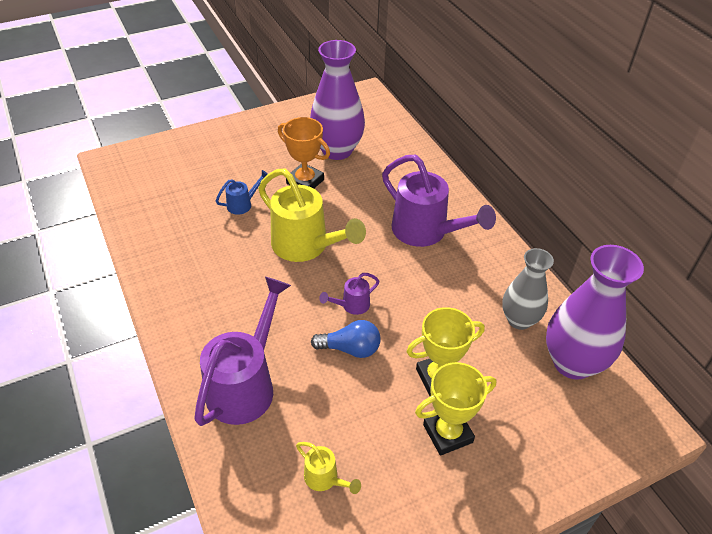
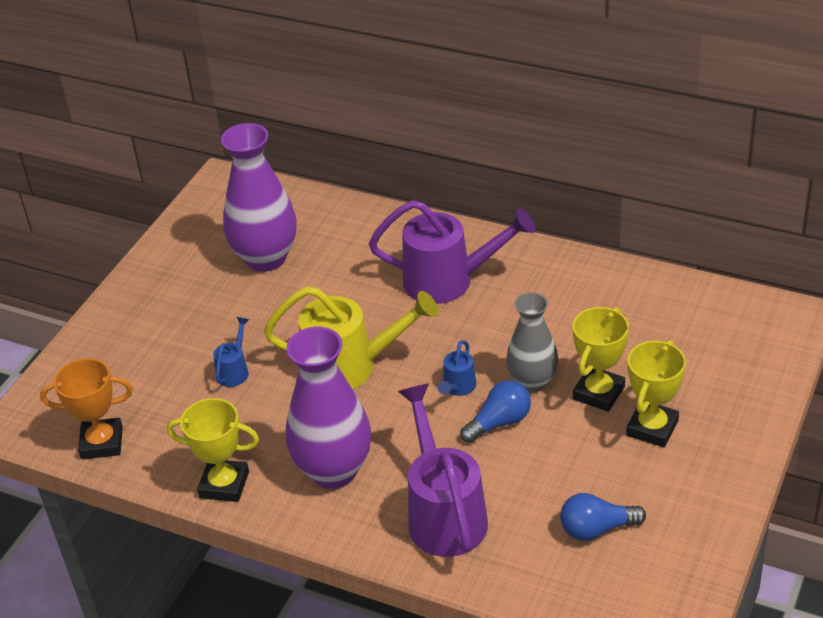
camera: 35 degrees left, 5 degrees down
orange trophy [278,117,330,189] -> orange trophy moved to [40,358,133,459]
yellow watering can [296,442,361,494] -> blue light bulb [560,493,646,541]
purple watering can [319,273,380,315] -> blue watering can [438,340,476,396]
grey vase [502,248,554,330] -> grey vase moved to [506,292,558,392]
purple vase [546,245,644,380] -> purple vase moved to [286,327,371,489]
none -> yellow trophy [167,398,259,502]

